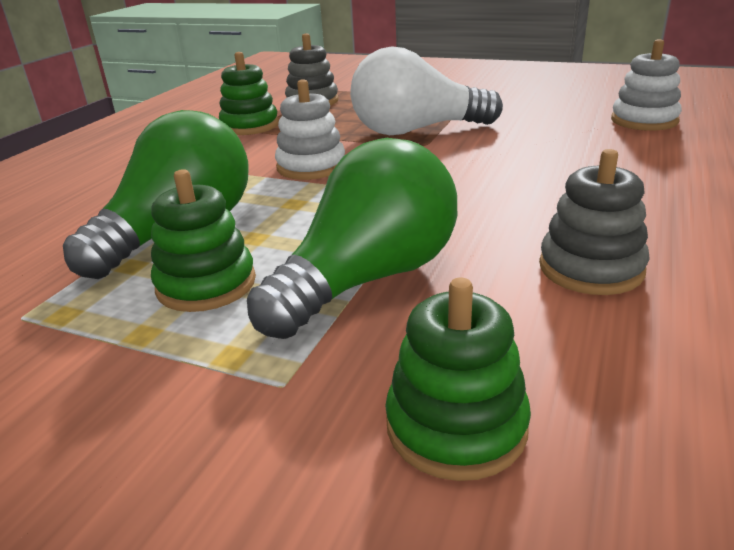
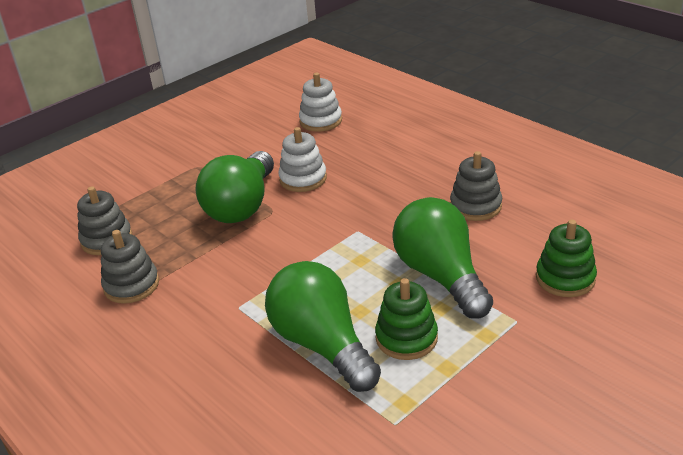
camera: 65 degrees left, 5 degrees up
green stacking toy [219,52,279,135] -> grey stacking toy [101,230,159,304]
white stacking toy [275,79,345,180] -> white stacking toy moved to [278,127,327,192]
white light bulb [350,46,503,135] -> green light bulb [196,151,274,223]

